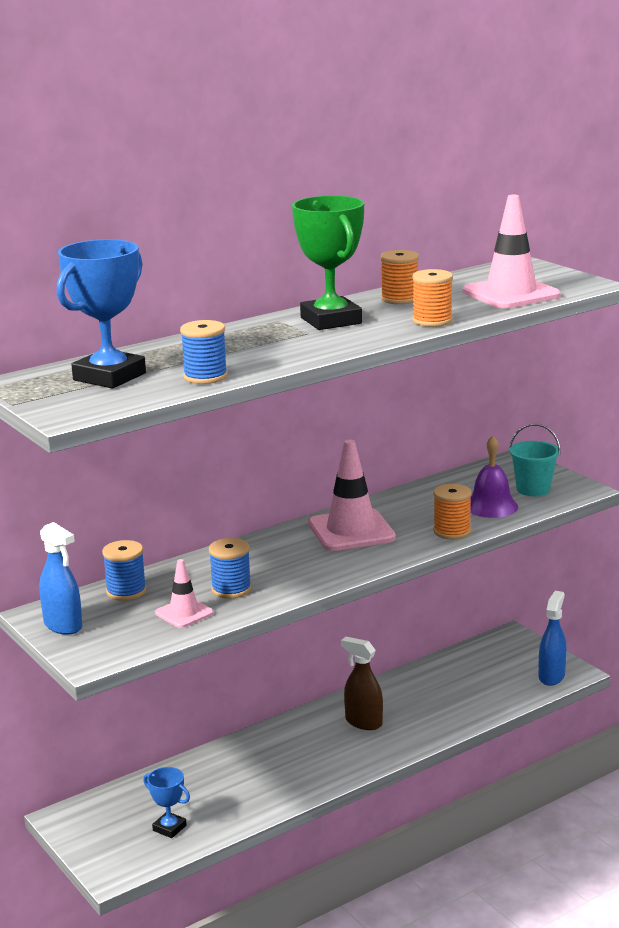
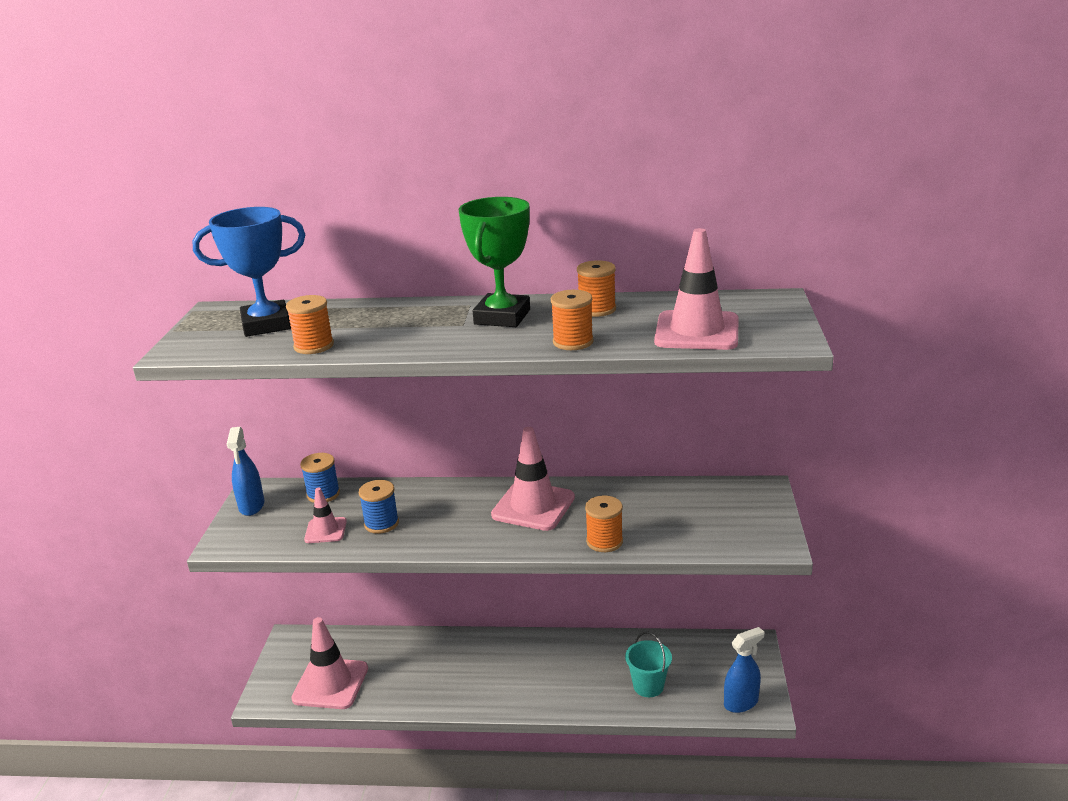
camera: 40 degrees right, 5 degrees up
blue trophy [143,767,190,838] -> pink traffic cone [291,617,368,709]
blue spool [180,320,228,384] -> orange spool [286,295,334,354]
brown spray bottle [341,637,383,730] -> none
purple bell [470,436,518,518] -> none
turquoise bucket [509,424,561,496] -> turquoise bucket moved to [625,632,672,697]

